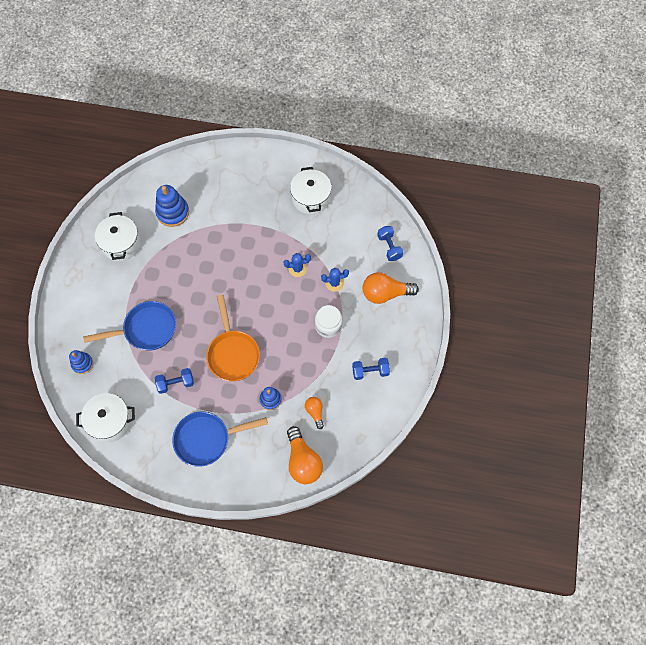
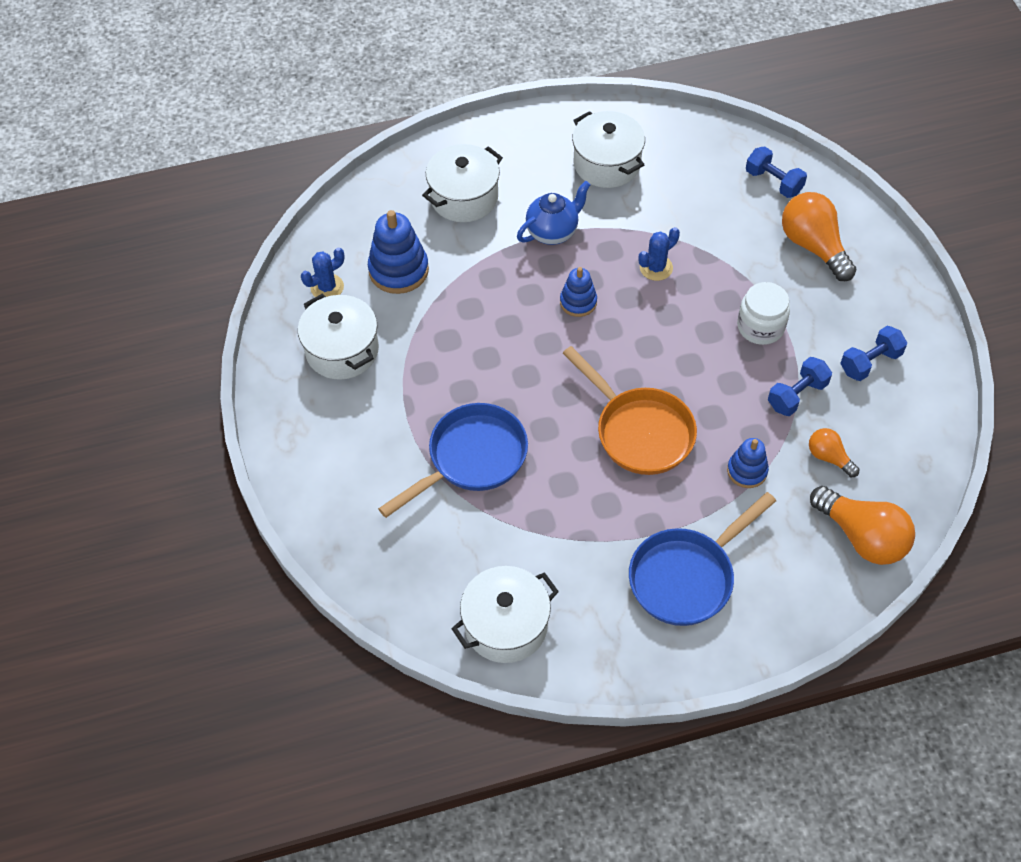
camera: 25 degrees left, 10 degrees down
blue stacking toy [69,350,93,374] -> blue stacking toy moved to [560,267,597,317]
blue dumbbell [155,368,194,394] -> blue dumbbell moved to [768,357,832,416]
blue cactus [321,268,349,292] -> blue cactus moved to [301,247,345,297]
orange light bulb [363,272,419,304] -> orange light bulb turned 90 degrees clockwise [782,192,857,281]
none -> white pot [422,144,503,222]
none -> blue teapot [517,181,590,245]

